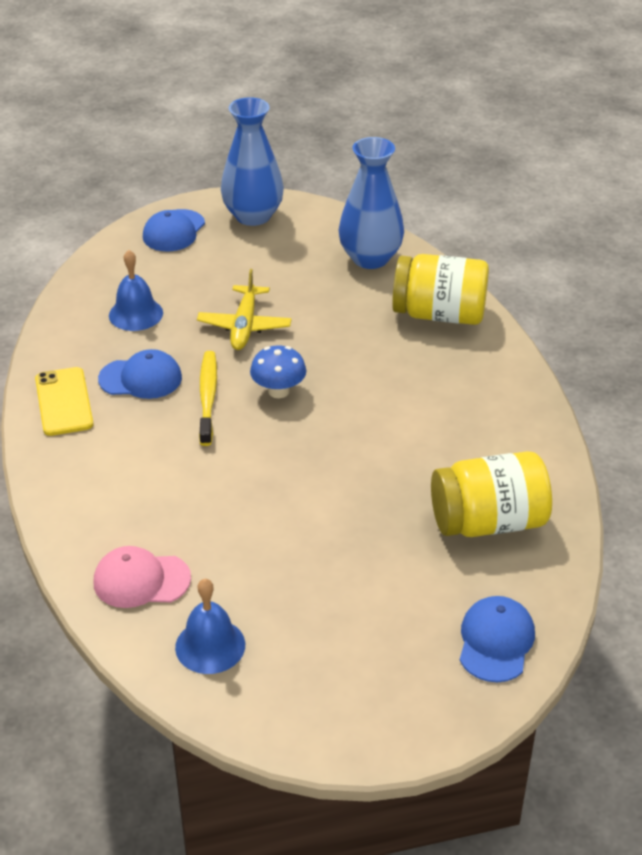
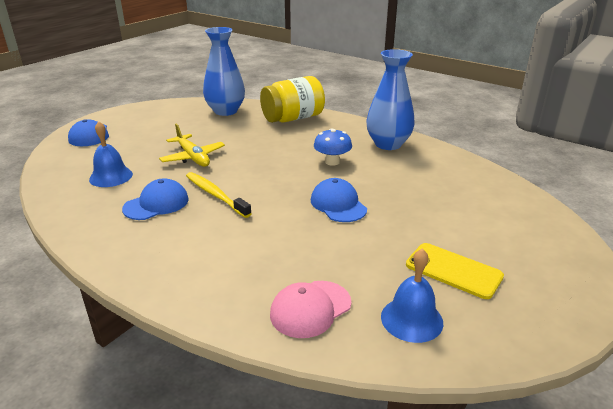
camera: 40 degrees left, 10 degrees down
yellow phone [35,367,93,436] -> yellow phone moved to [406,243,504,299]
blue vase [221,97,284,226] -> blue vase moved to [366,49,415,150]
blue mushroom [250,345,306,398] -> blue mushroom moved to [314,129,352,166]
yellow jar [431,451,552,537] -> none
blue cap [460,596,535,682] -> blue cap moved to [311,178,367,222]

